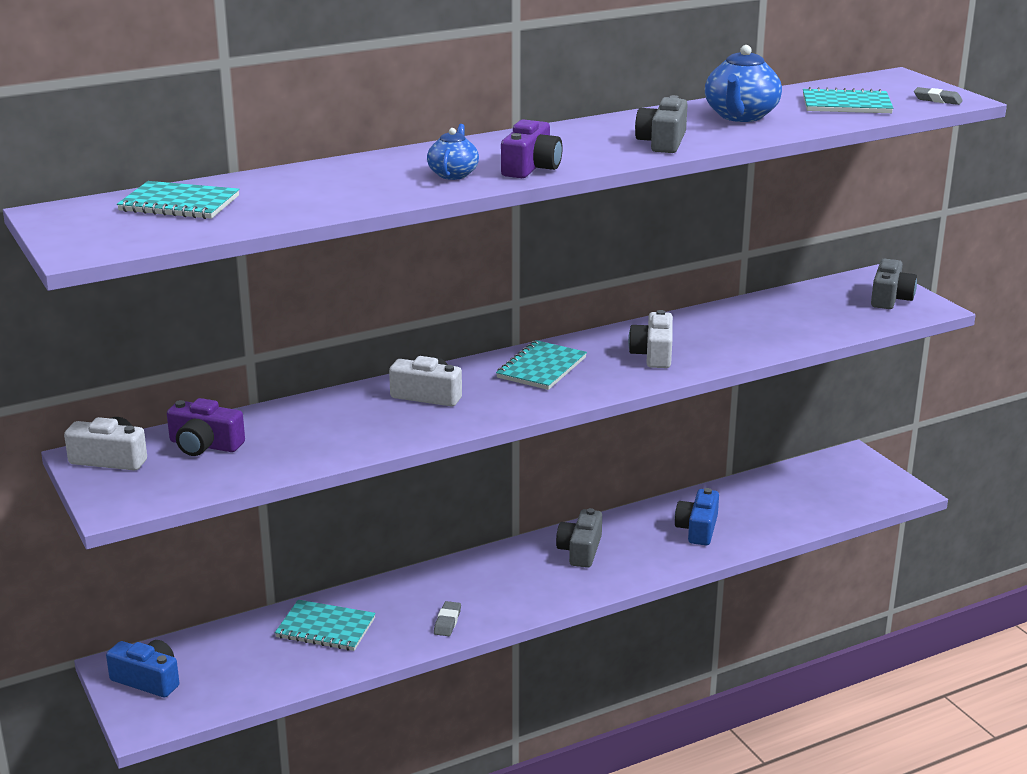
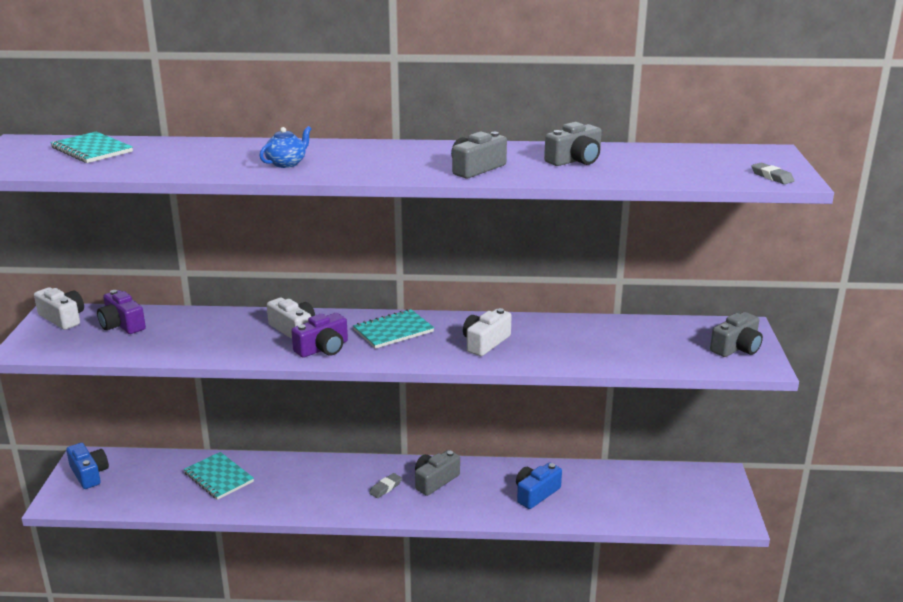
camera: 30 degrees right, 0 degrees up
grey eraser [434,601,461,636] -> grey eraser moved to [369,473,402,498]
purple camera [501,119,563,178] -> purple camera moved to [291,313,348,358]
blue teapot [705,45,782,122] -> grey camera [544,122,602,166]
turquoise notebook [803,87,893,113] -> none

